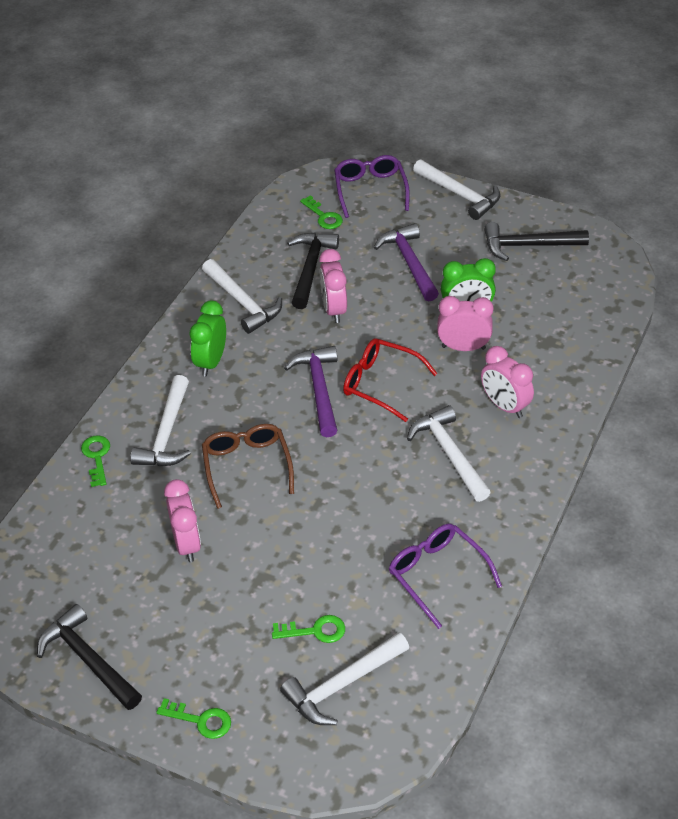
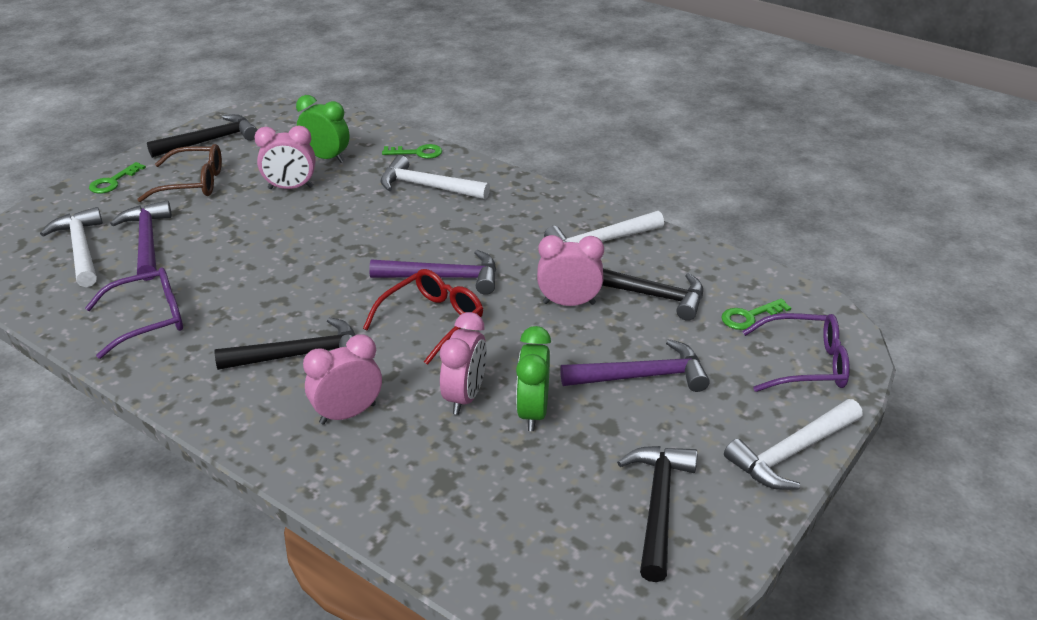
camera: 100 degrees right, 10 degrees down
green clock [190,301,226,376] -> green clock moved to [296,95,350,163]
brown glasses [202,424,294,509] -> brown glasses moved to [137,144,222,202]
green key [272,615,345,643] -> purple hammer [110,200,172,281]
white hammer [407,405,491,502] -> black hammer [215,317,355,370]

